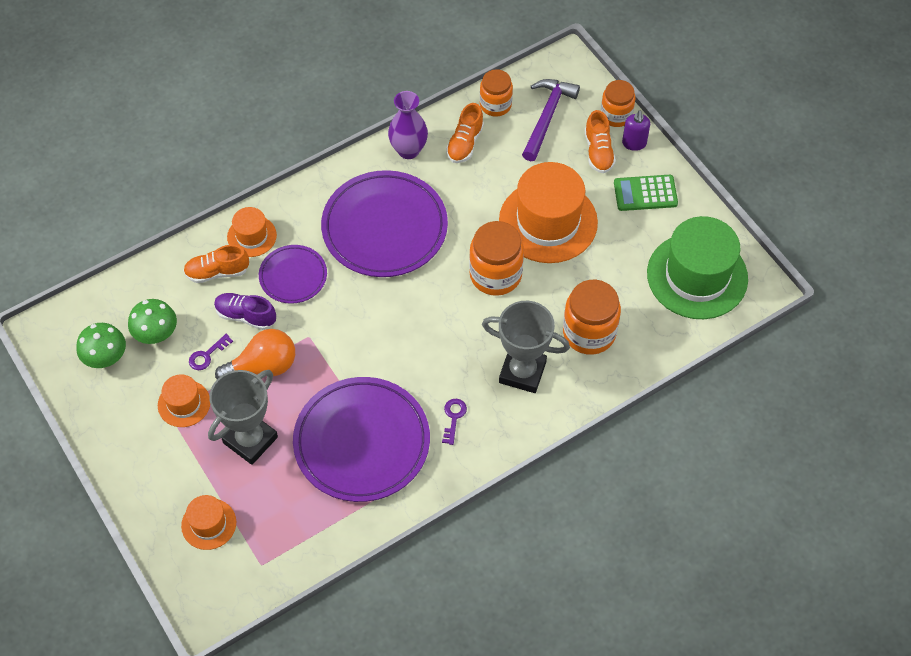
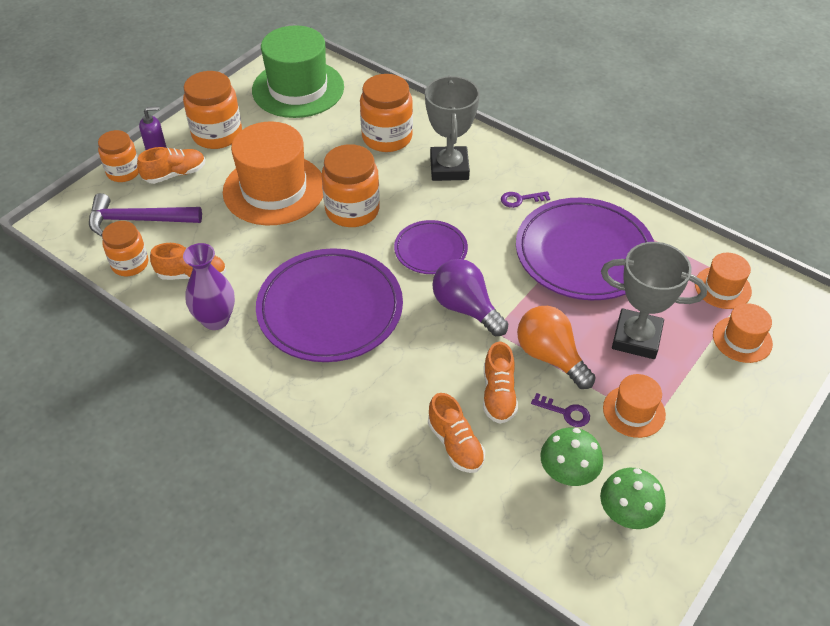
camera: 110 degrees left, 10 degrees down
purple shoe [214,293,276,330] -> orange shoe [483,342,518,424]
orange hat [227,207,277,257] -> orange hat moved to [695,253,752,309]
purple plate [259,245,327,304] -> purple plate moved to [394,220,468,274]
green calculator [614,175,678,211] -> orange jar [183,71,242,149]
none -> purple light bulb [432,259,508,336]

